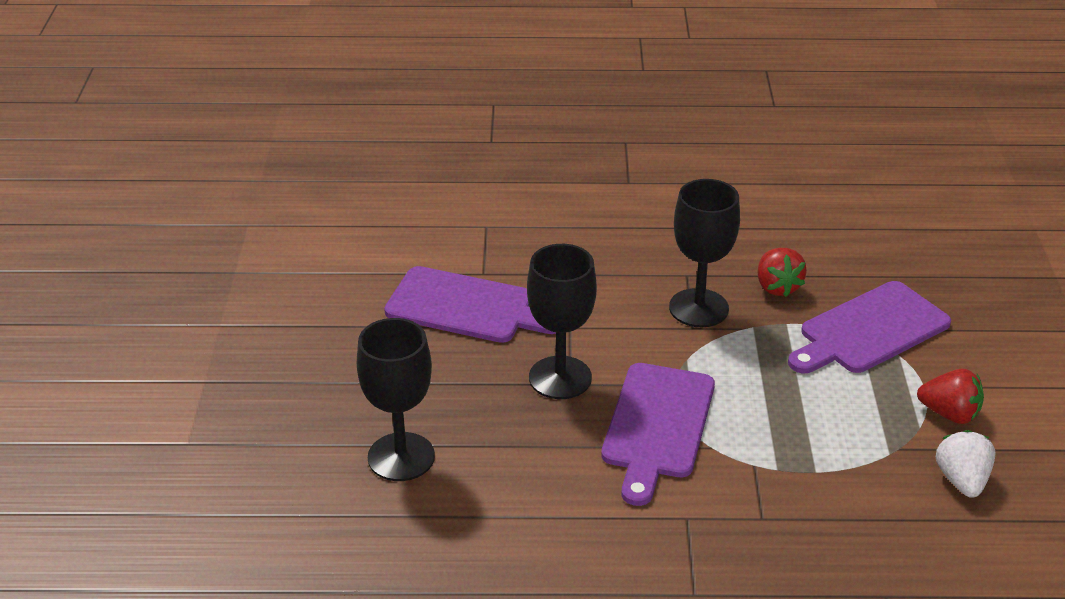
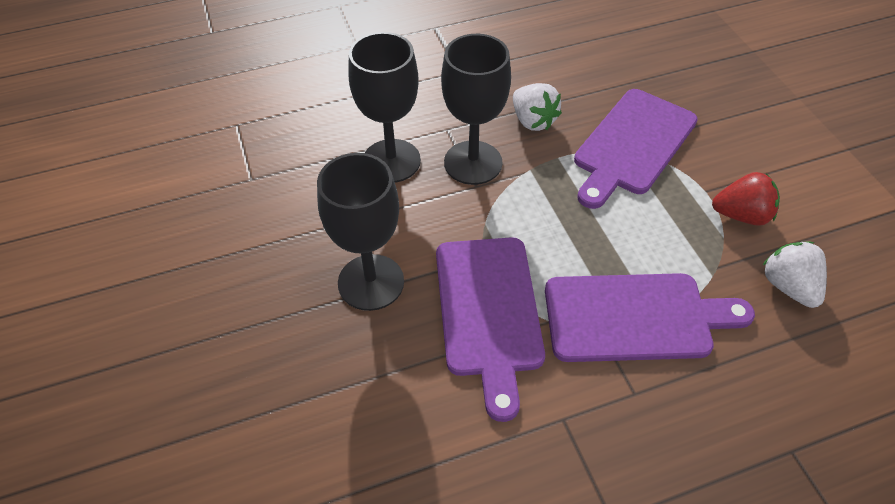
camera: 20 degrees left, 15 degrees up
black goblet [357,318,435,481] -> black goblet moved to [348,32,421,183]
purple cutting board [384,266,556,343] -> purple cutting board moved to [545,273,755,362]
red strawberry [758,248,807,297] -> white strawberry [513,83,562,131]

